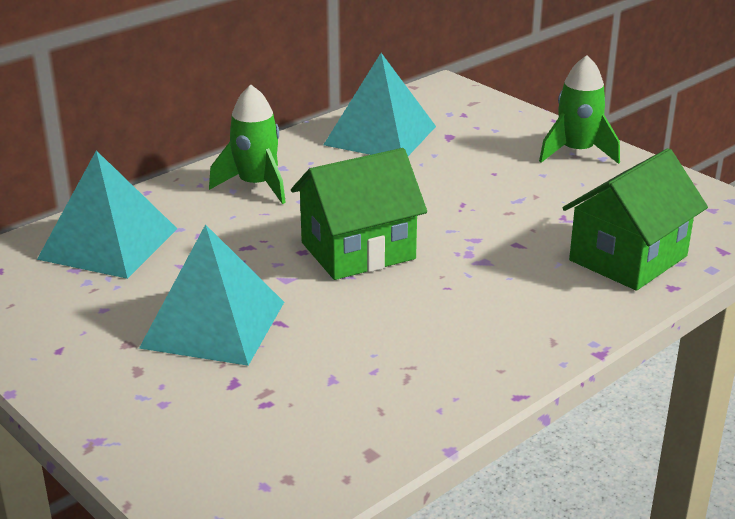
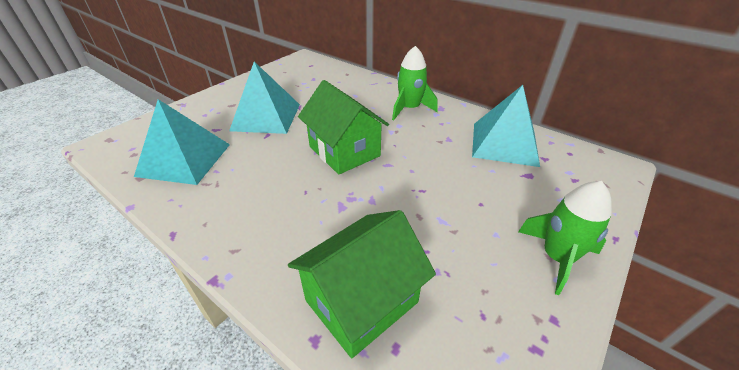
camera: 80 degrees right, 10 degrees up
turquoise pyramid [37,150,177,279] -> turquoise pyramid moved to [134,99,230,185]
green house [563,148,708,291] -> green house turned 75 degrees counterclockwise [288,210,436,358]

